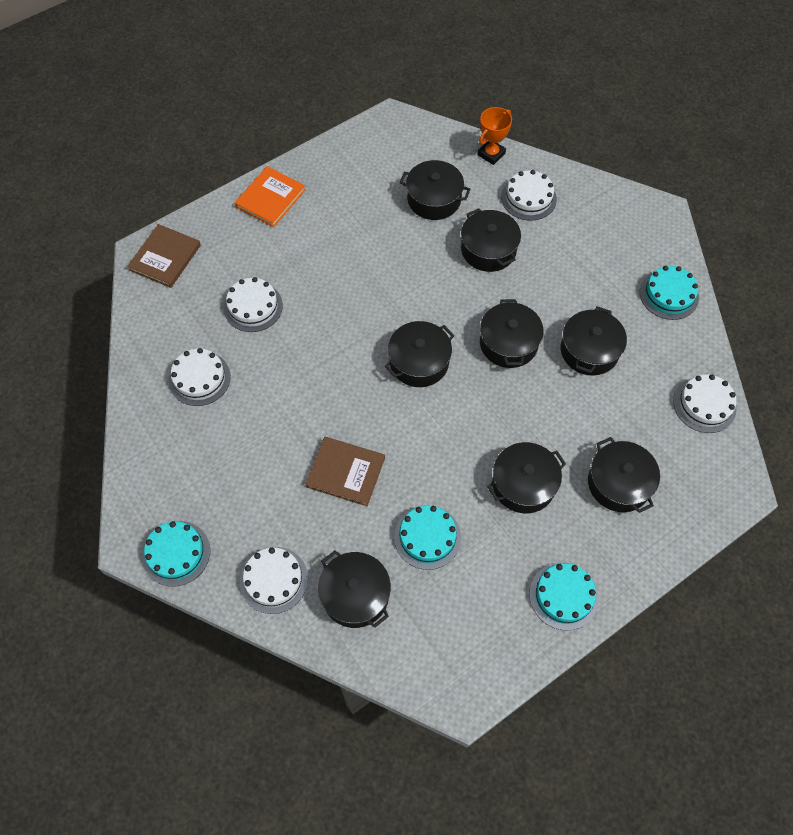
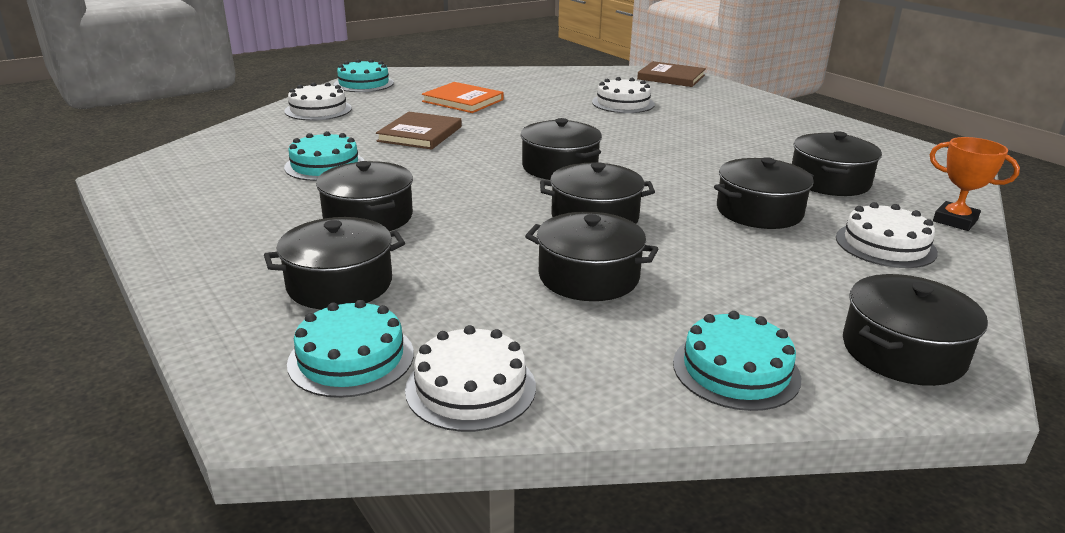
camera: 90 degrees right, 35 degrees down
white cake [169,348,231,406] -> none
orange book [235,166,305,227] -> orange book moved to [422,82,504,113]
black pot [318,551,391,628] -> black pot moved to [843,274,988,386]
turquoise cake [530,562,599,630] -> turquoise cake moved to [287,300,414,398]

